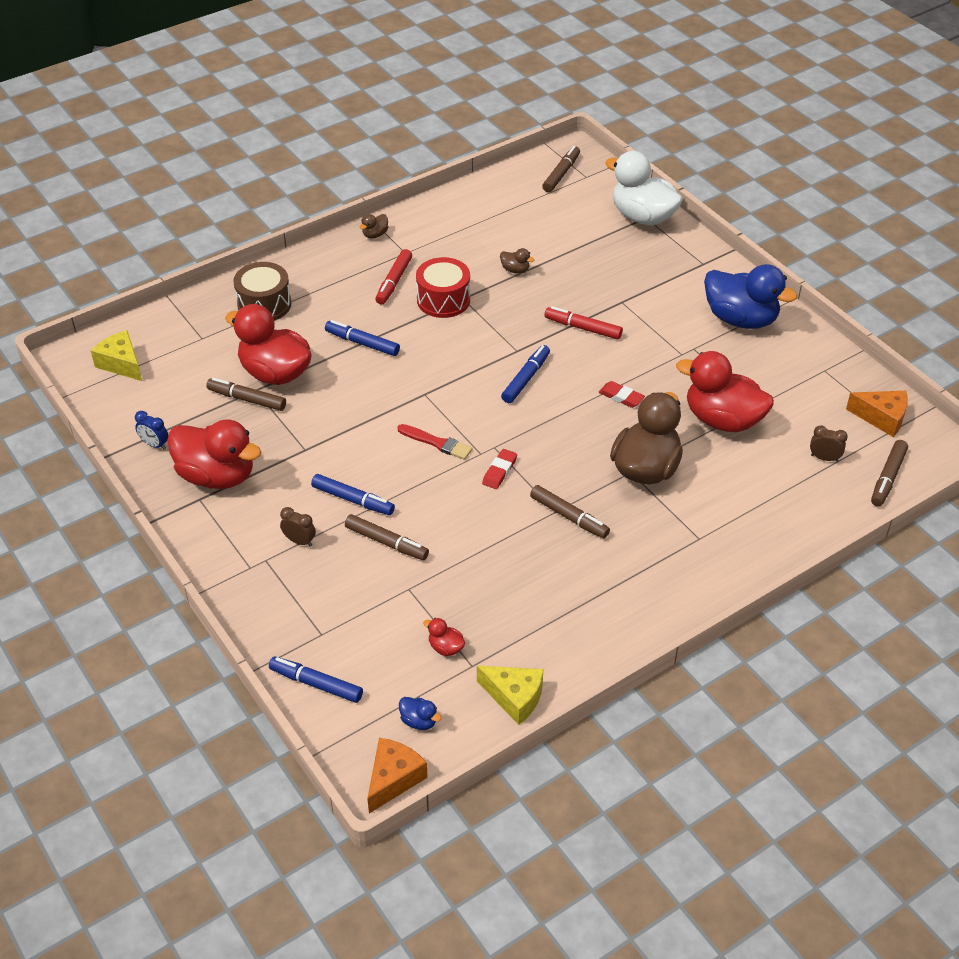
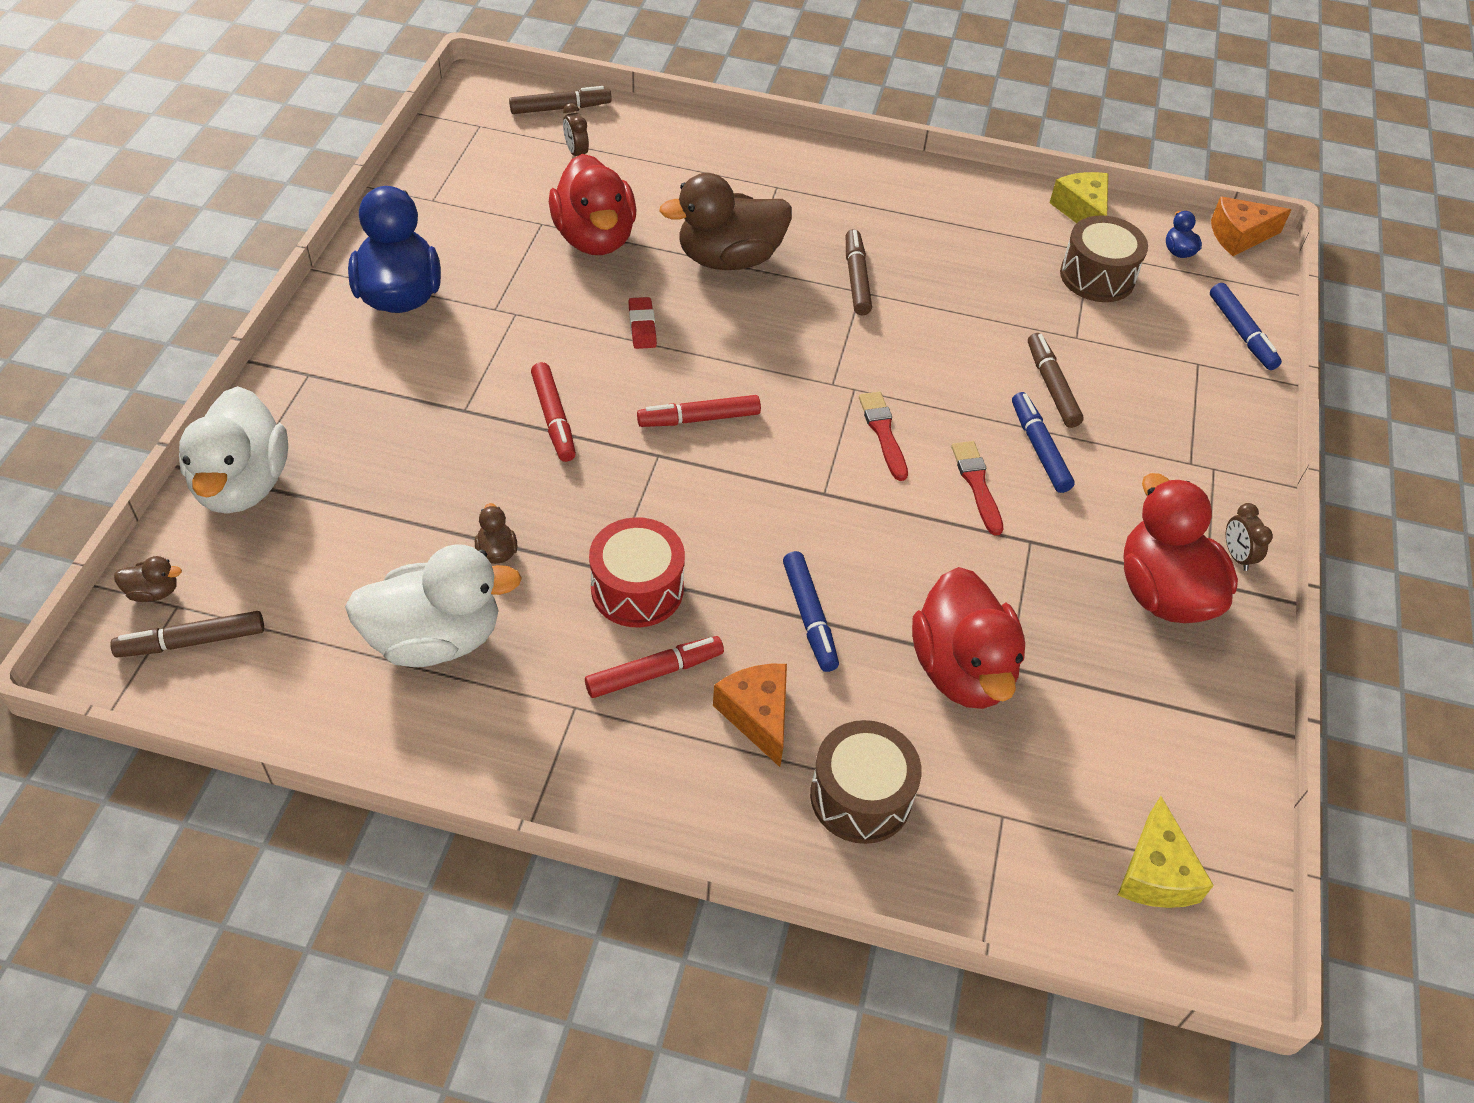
camera: 135 degrees left, 5 degrees up
blue clock [135,411,168,450] -> none
brown marker [206,378,286,411] -> none
brown clock [280,507,316,547] -> brown clock moved to [1226,503,1273,571]
brown duck [359,214,388,238] -> brown duck moved to [114,556,182,602]
red duck [423,618,465,656] -> brown drum [1060,215,1148,302]
red eraser [482,449,517,489] -> none
blue marker [501,345,550,403] -> red marker [637,395,761,427]
orange cheese [846,391,908,437] -> orange cheese moved to [713,664,787,767]
none -> white duck [345,544,522,667]
none -> red brush [951,441,1003,536]

